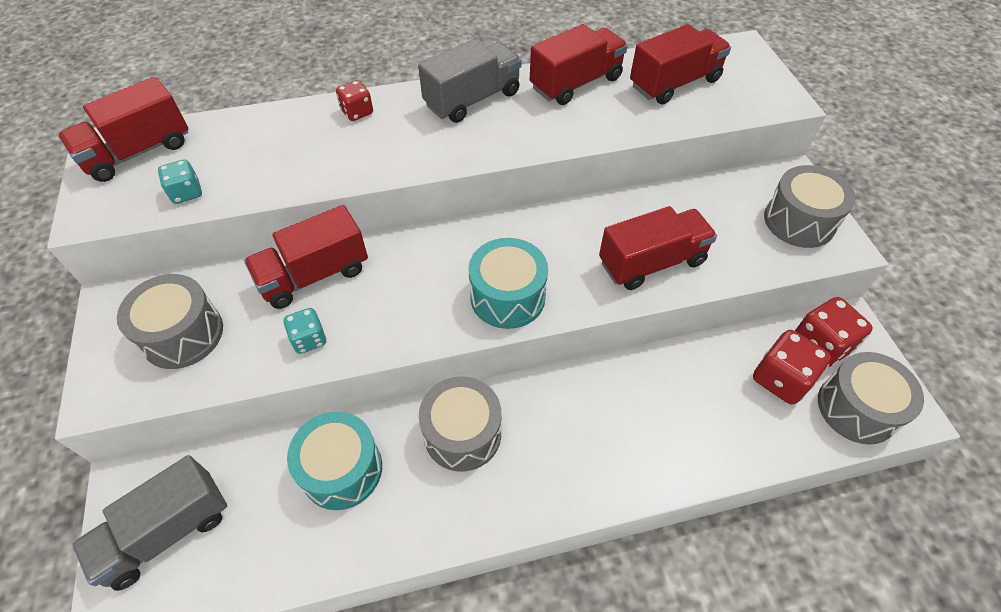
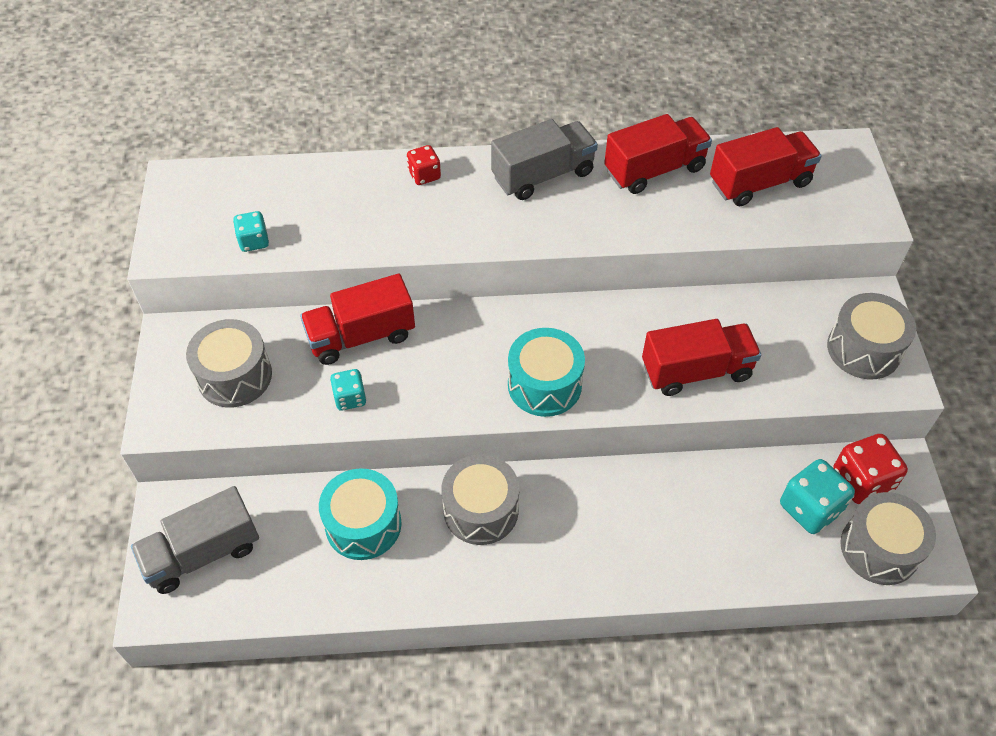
camera: 10 degrees right, 0 degrees up
red truck [58,77,188,182] -> none
red dice [753,330,831,405] -> turquoise dice [780,459,855,534]

